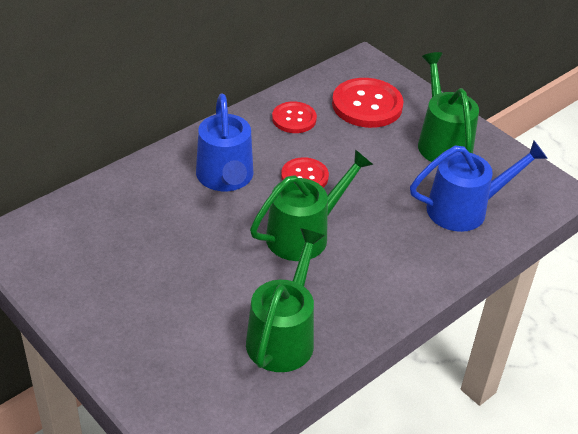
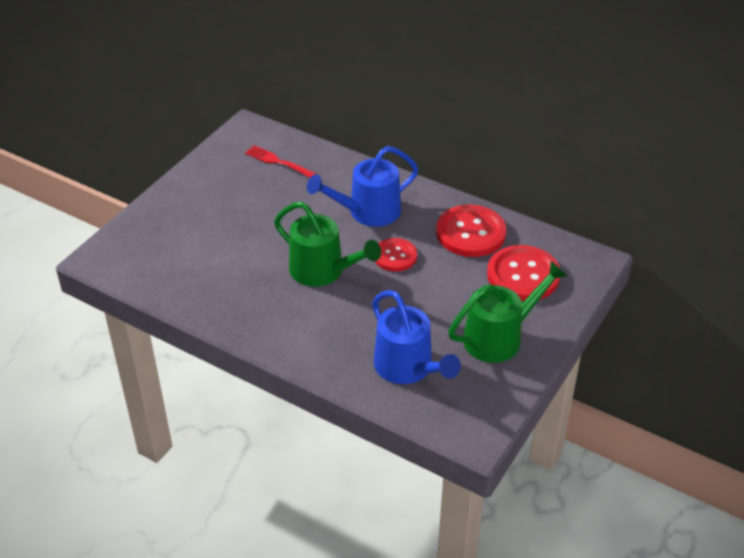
camera: 75 degrees right, 0 degrees up
green watering can [246,228,325,372] -> none
red button [272,101,317,133] -> red button [436,205,506,257], size x1.63
none -> red fork [245,145,316,178]

